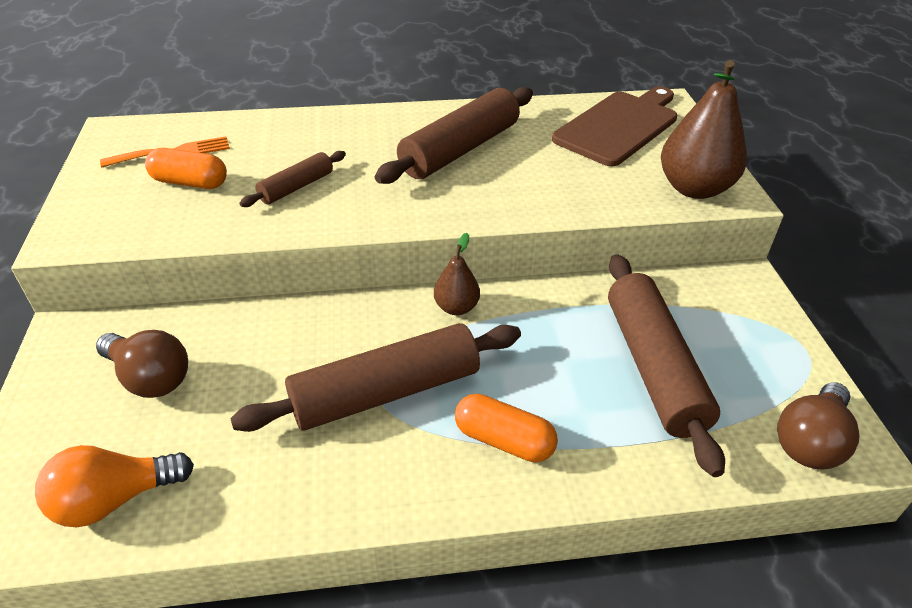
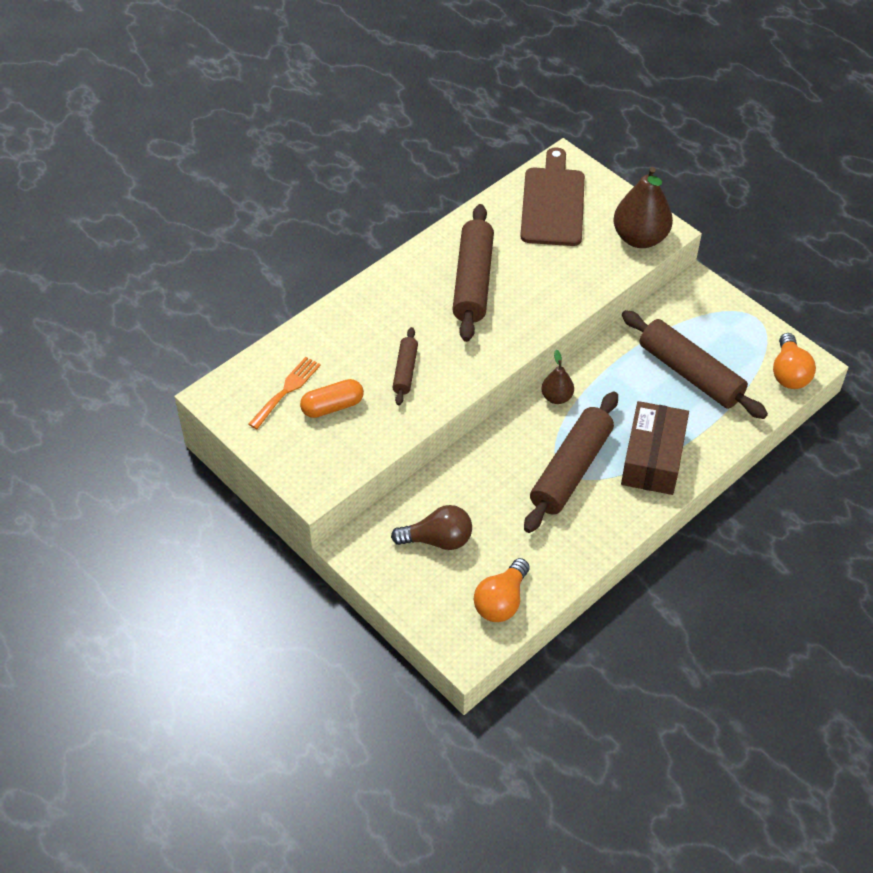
camera: 35 degrees left, 10 degrees up
orange capsule [455,394,558,462] -> brown box [621,401,689,495]
brown light bulb [777,382,860,470] -> orange light bulb [773,333,816,389]

